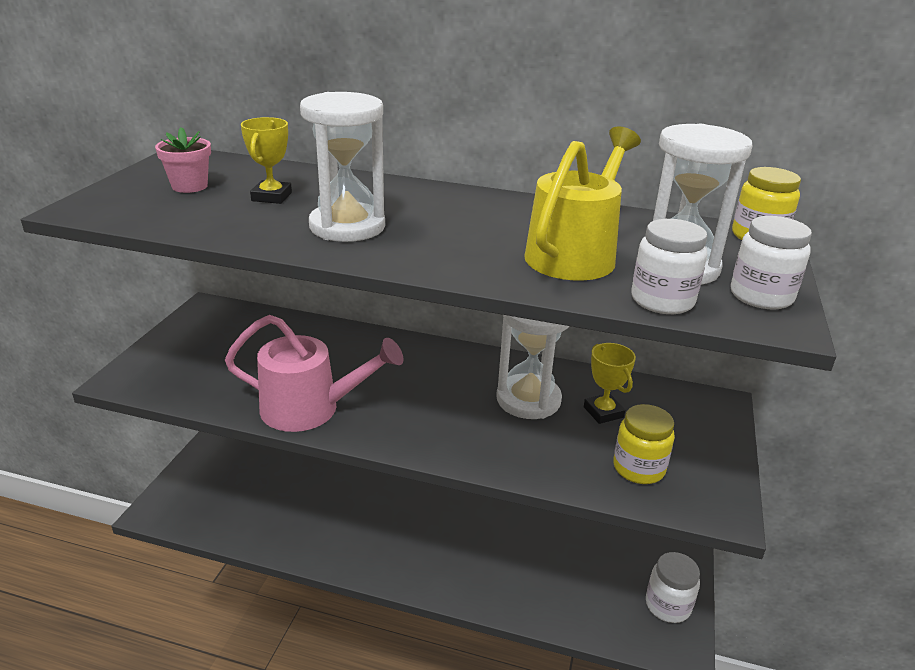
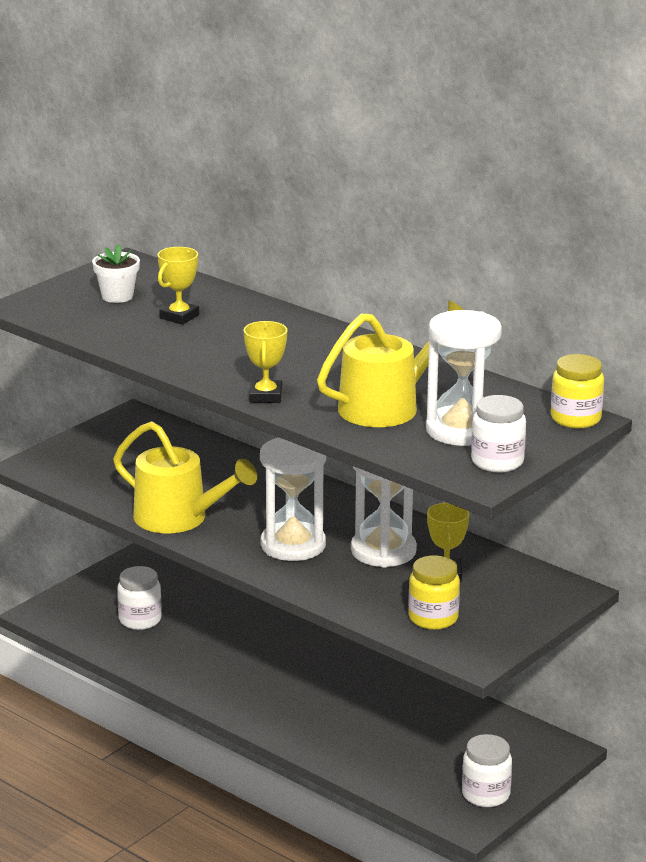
camera: 25 degrees right, 5 degrees down
pink flower pot [155,127,211,193] -> white flower pot [92,244,140,303]
pink watering can [225,315,404,432] -> yellow watering can [113,421,257,533]
white hourglass [300,92,385,242] -> white hourglass moved to [260,437,326,561]
white jar [631,219,707,314] -> white jar moved to [117,566,162,630]
none -> yellow trophy [243,321,287,403]

